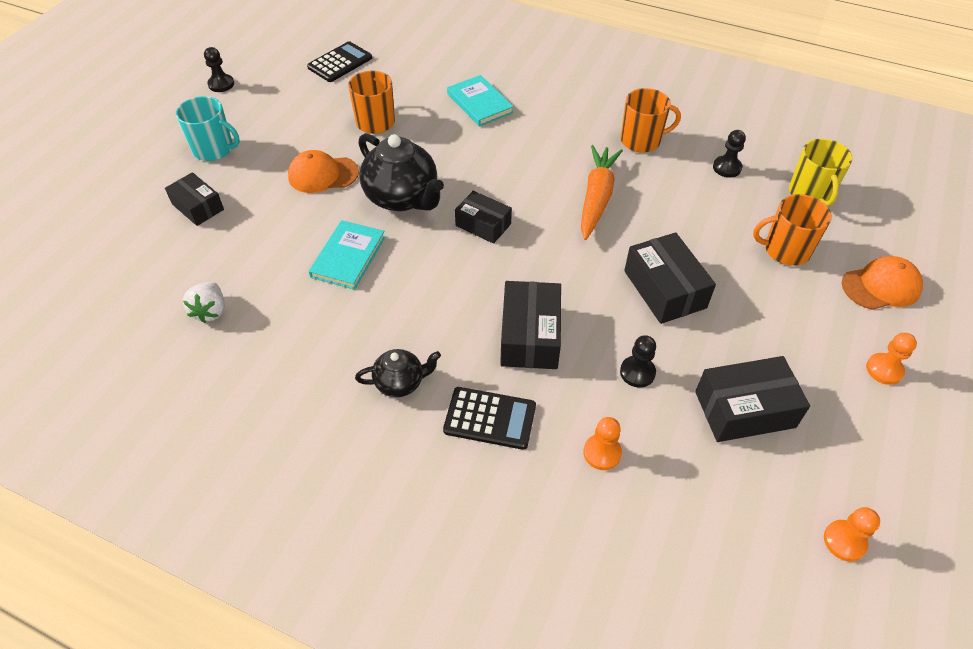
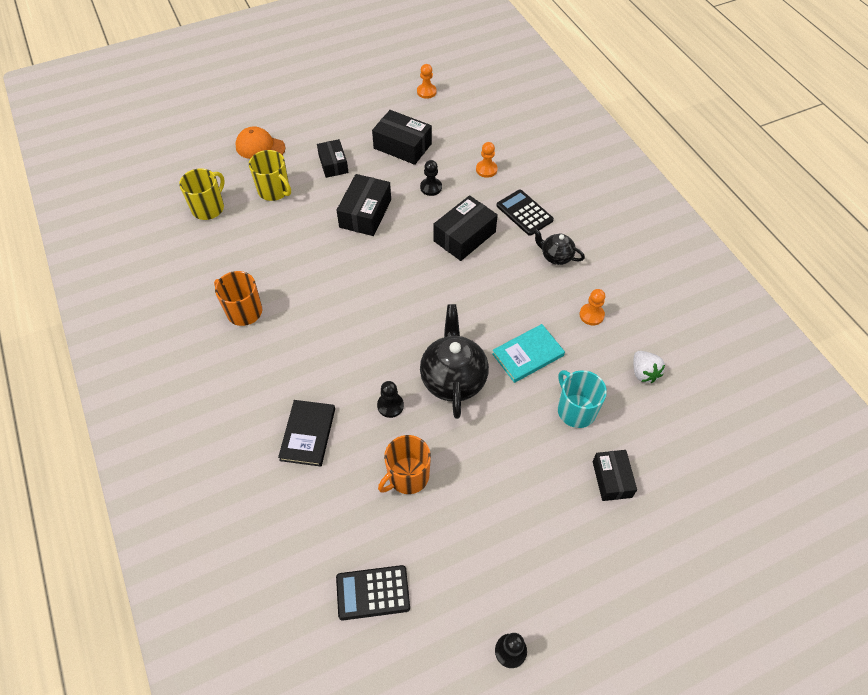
camera: 140 degrees left, 5 degrees up
turquoise mug [176,96,240,161] -> turquoise mug moved to [558,370,607,428]
white strawberry [183,282,225,323] -> white strawberry turned 120 degrees clockwise [633,351,665,383]
orange cap [288,150,359,193] -> none
turquoise book [447,75,514,126] -> black book [278,400,335,467]
black box [455,191,512,244] -> black box moved to [317,139,349,178]
orange carrot [581,145,623,240] -> none
black pawn [713,130,746,178] -> black pawn moved to [377,381,404,418]
orange mug [753,194,832,266] -> yellow mug [249,150,291,201]
orange pawn [866,333,917,385] -> orange pawn moved to [580,289,605,325]

